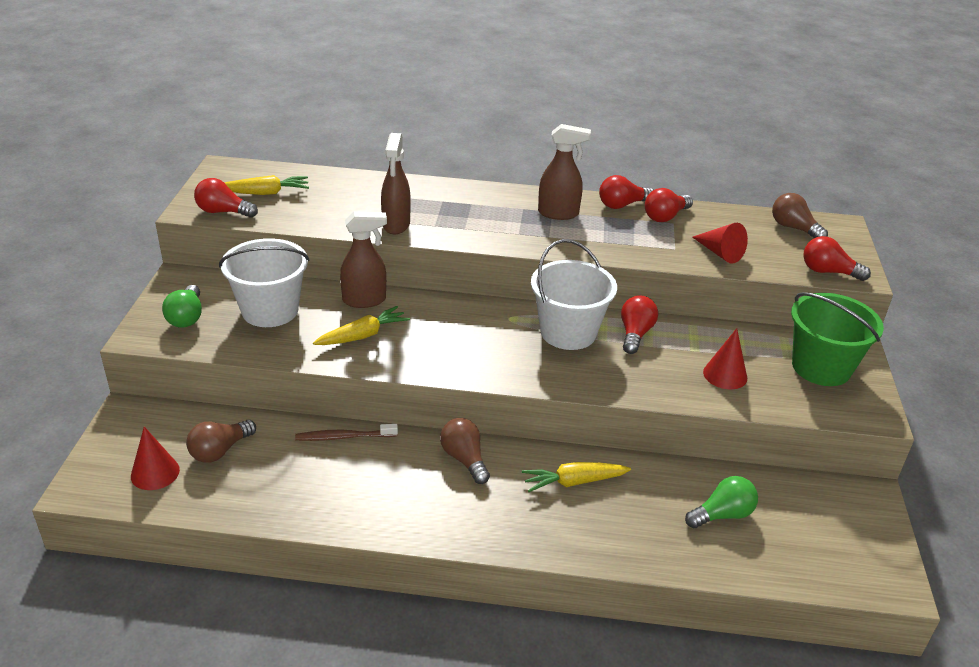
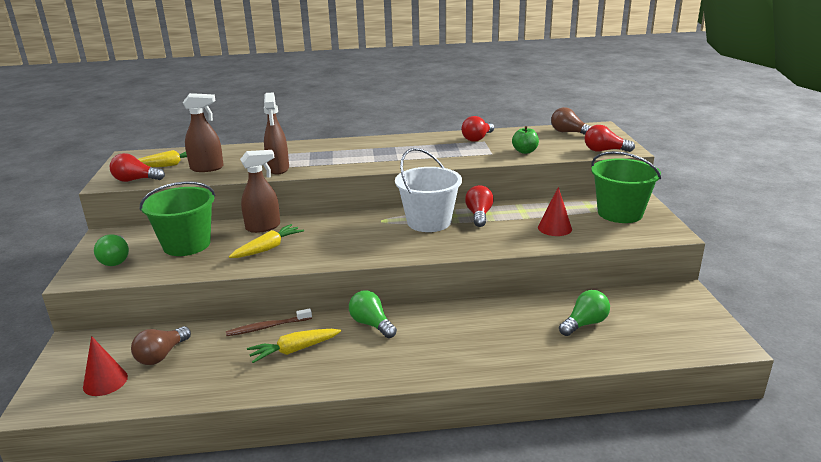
camera: 10 degrees left, 10 degrees down
white bucket [219,238,310,327] -> green bucket [140,181,215,256]
brown light bulb [440,418,490,484] -> green light bulb [349,291,397,338]
yellow carrot [522,462,631,492] -> yellow carrot moved to [247,329,341,363]
brown spray bottle [538,124,591,220] -> brown spray bottle moved to [183,93,224,172]
red light bulb [599,175,653,209] -> none
red cone [692,223,748,264] -> green apple [512,126,539,154]

